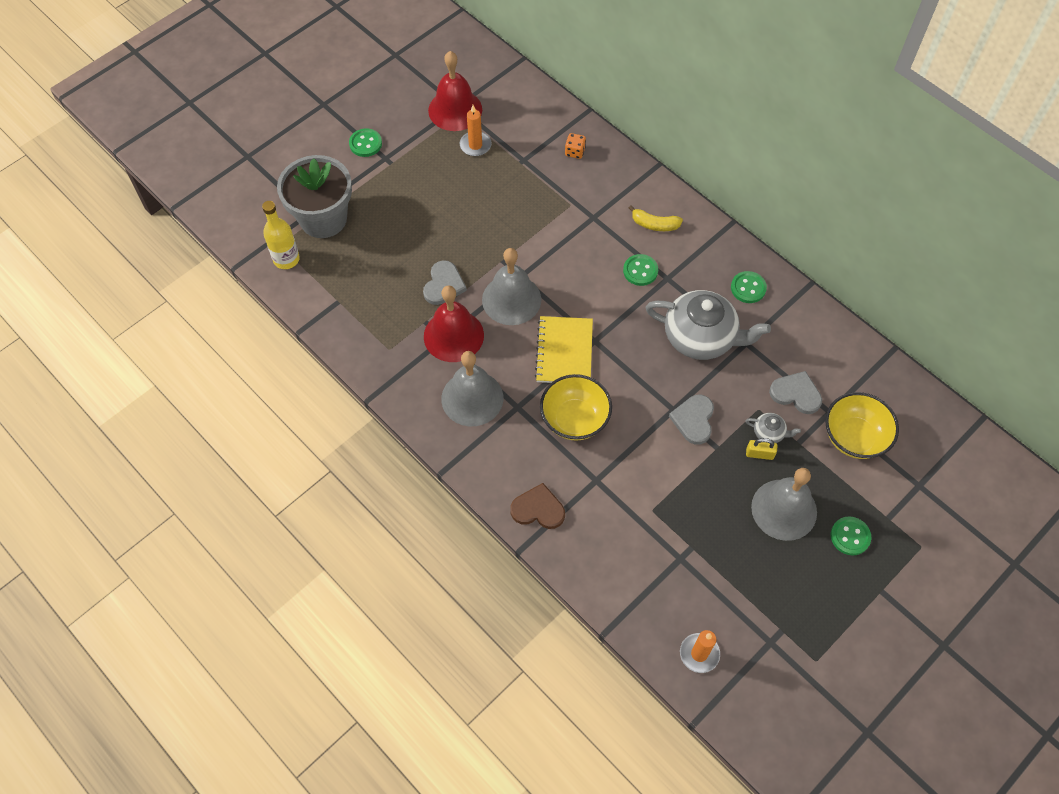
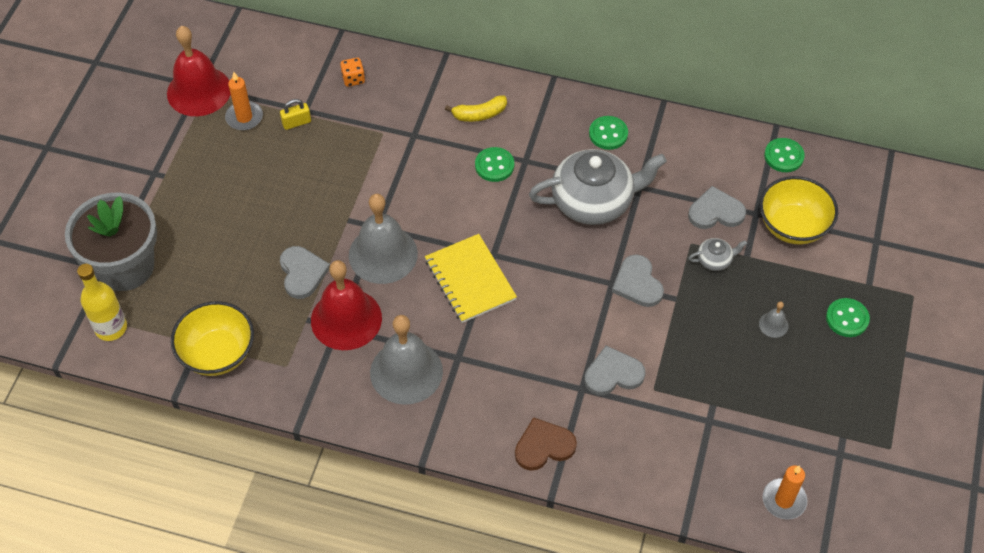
camera: 30 degrees left, 5 degrees down
green button [349,128,382,157] -> green button moved to [764,138,805,172]
yellow bowl [540,374,612,441] -> yellow bowl moved to [171,301,254,376]
yellow padlock [746,438,777,460] -> yellow padlock moved to [280,99,311,130]
grey bell [751,468,817,541] -> grey bell [759,301,789,338], size x0.41
none -> grey heart [584,346,646,395]

